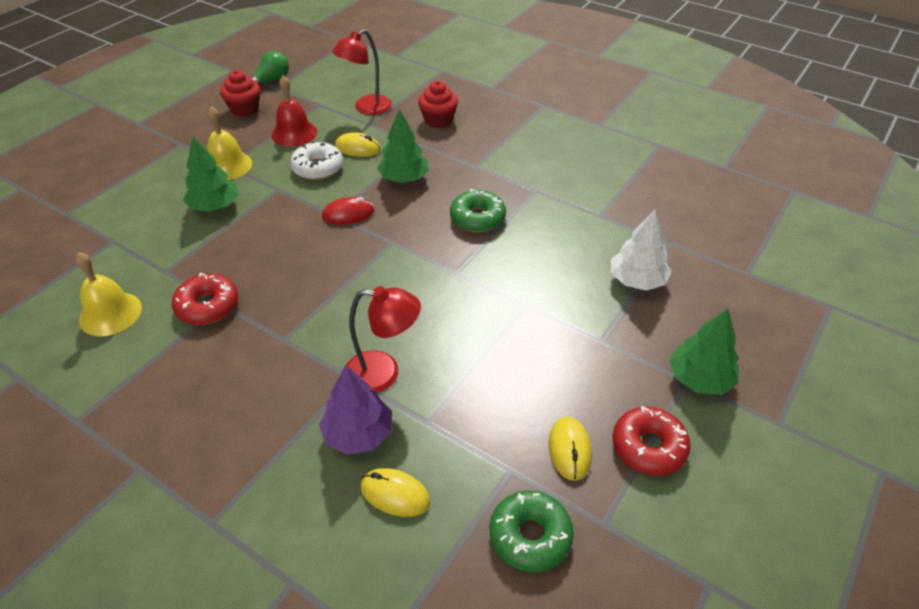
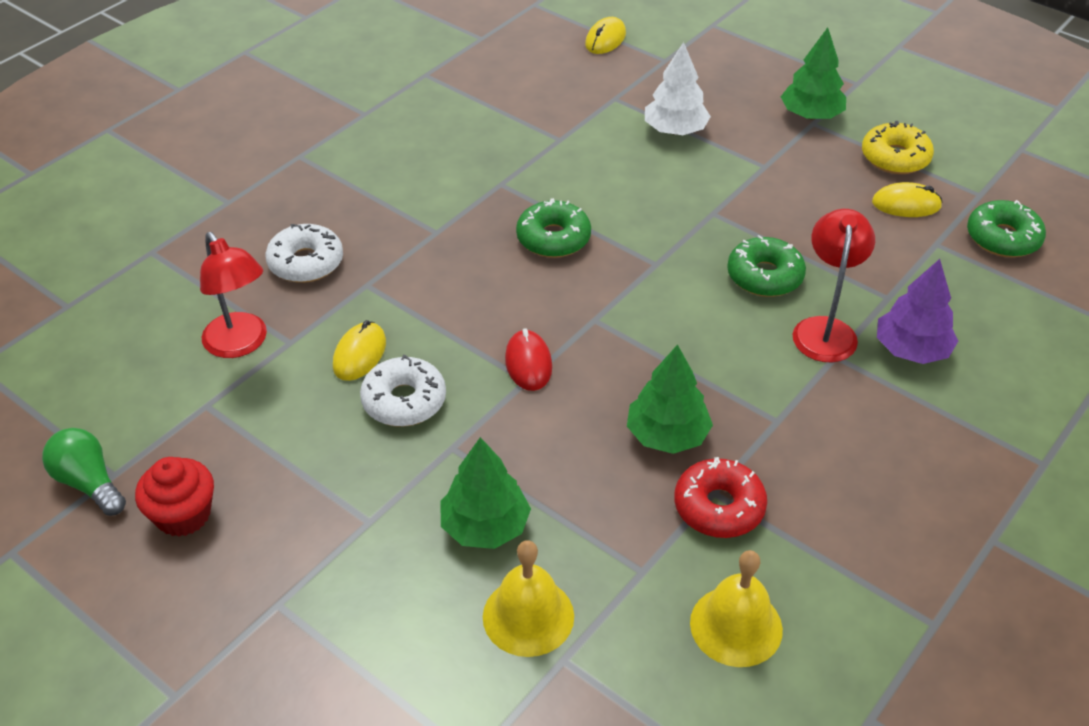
camera: 85 degrees left, 0 degrees up
yellow bell [207,107,252,180] -> yellow bell moved to [483,540,574,657]
red bell [271,75,317,147] -> none
yellow mouse [360,468,430,517] -> yellow mouse moved to [585,17,626,54]
green tree [377,109,429,183] -> green tree moved to [627,344,713,454]
red cupcake [418,81,458,128] -> white donut [265,224,343,283]
red donut [612,406,691,476] -> yellow donut [862,121,934,174]
none -> green donut [727,235,806,297]

